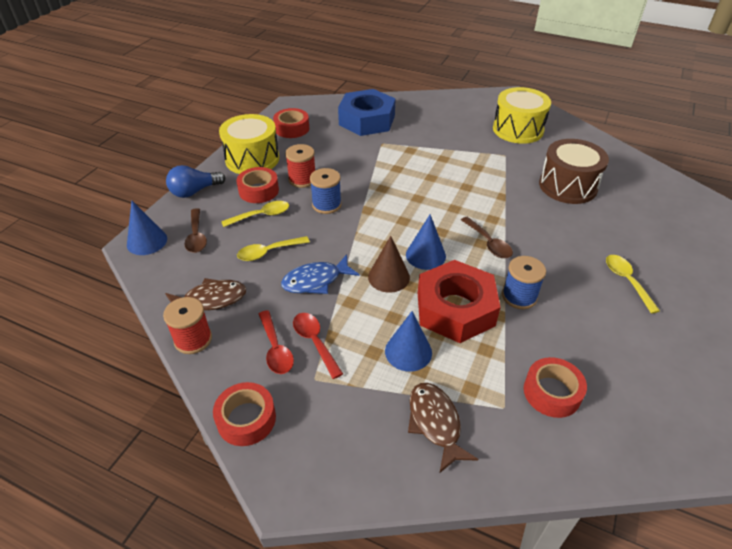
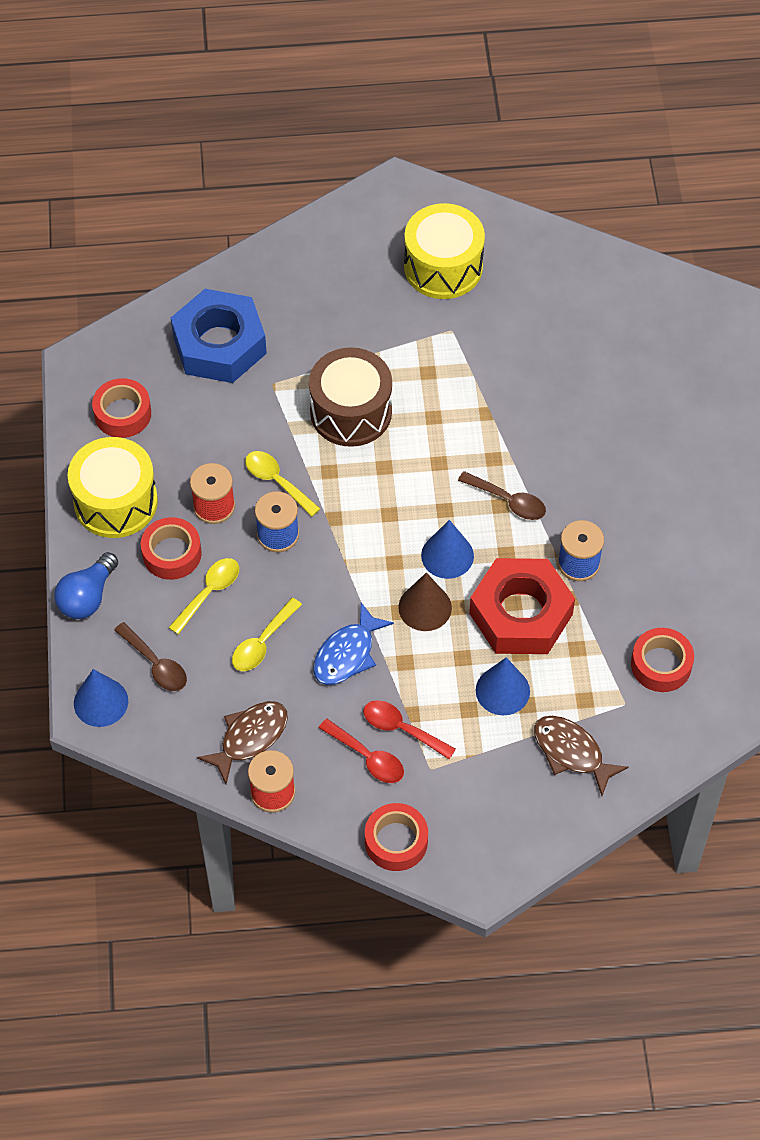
camera: 30 degrees left, 15 degrees up
brown drum [539,139,609,204] -> brown drum moved to [309,347,392,447]
yellow spoon [606,255,660,314] -> yellow spoon moved to [245,451,321,517]

